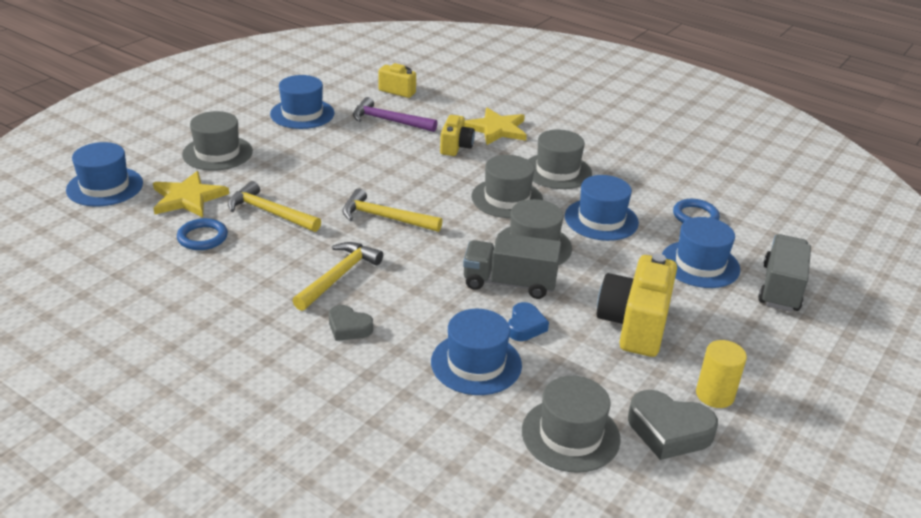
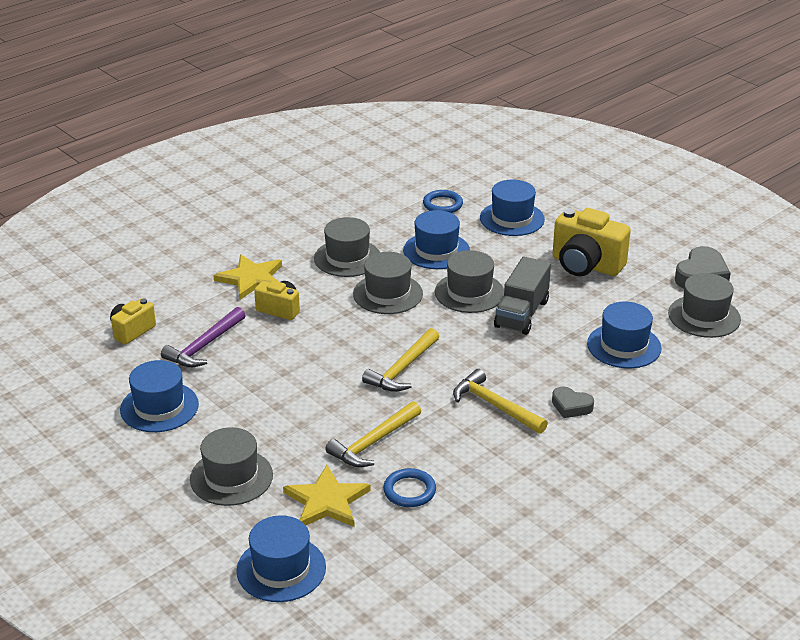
camera: 75 degrees left, 0 degrees up
grey heart [329,305,373,341] -> grey heart turned 75 degrees clockwise [552,386,594,418]
blue heart [508,302,549,341] -> none
yellow cylinder [696,340,747,408] -> none
grey truck [758,234,811,312] -> none

